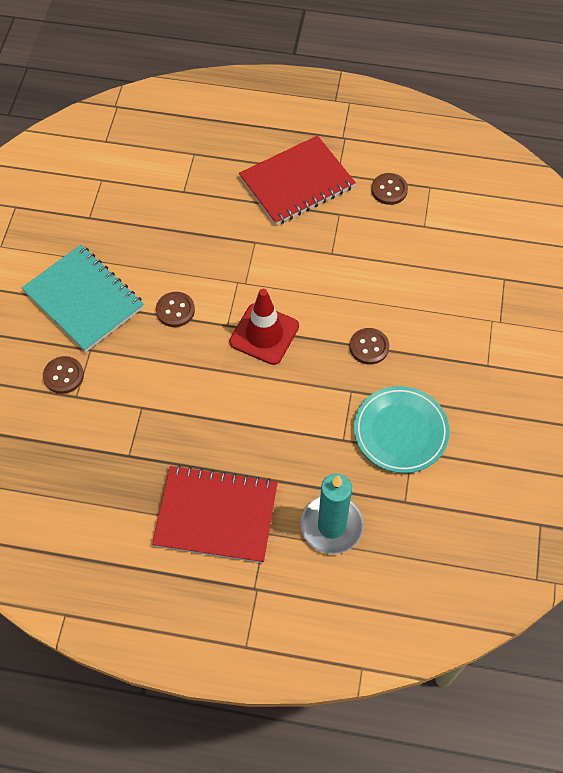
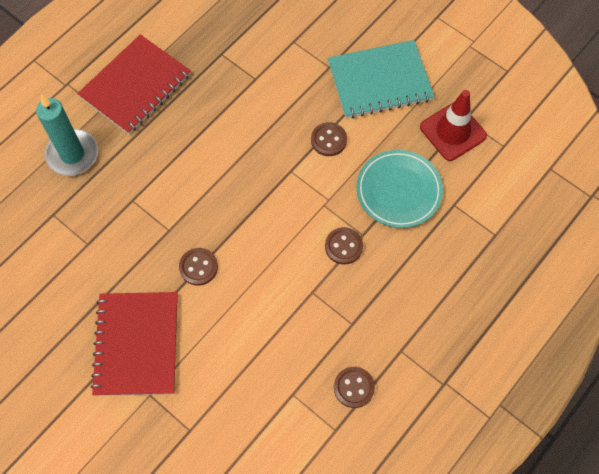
camera: 120 degrees right, 5 degrees up
brown button [43,356,84,394] -> brown button moved to [325,227,363,264]
red traffic cone [229,289,299,365] -> red traffic cone moved to [420,90,487,161]
red notebook [239,135,356,225] -> red notebook moved to [91,292,178,396]
turquoise plate [354,386,450,473] -> turquoise plate moved to [357,150,443,228]

